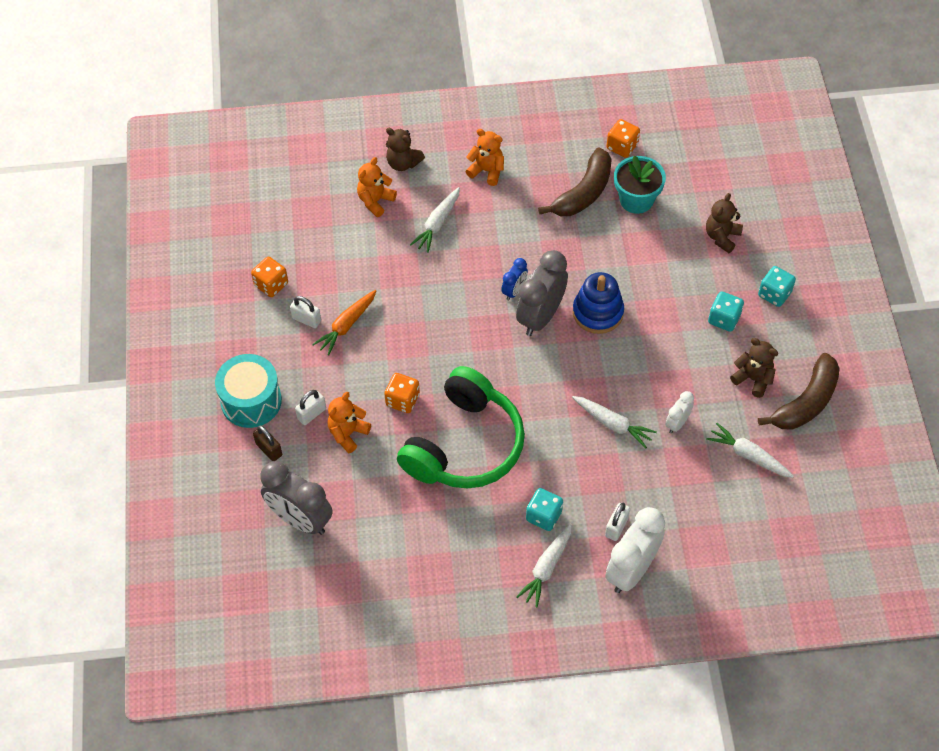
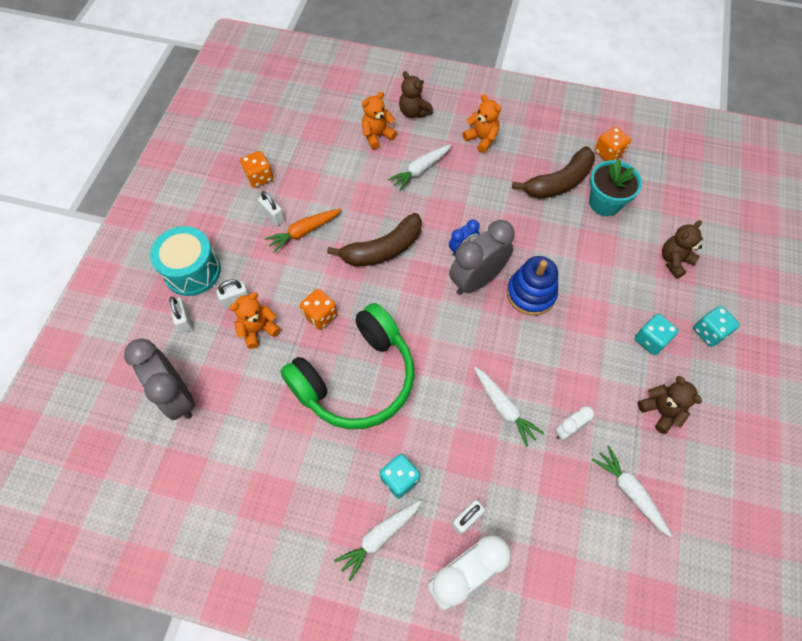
camera: 20 degrees right, 5 degrees up
brown padlock [253,425,282,461] -> white padlock [169,297,193,333]
brown banana [758,353,840,430] -> brown banana moved to [327,213,422,267]

